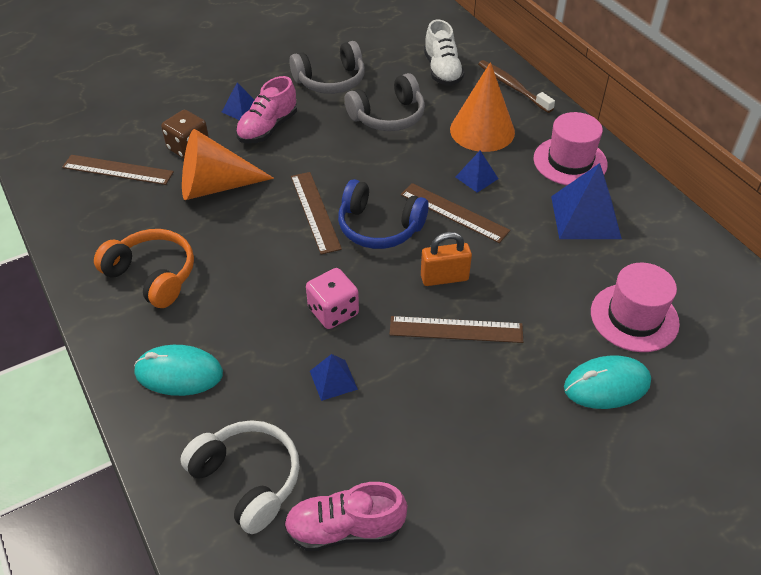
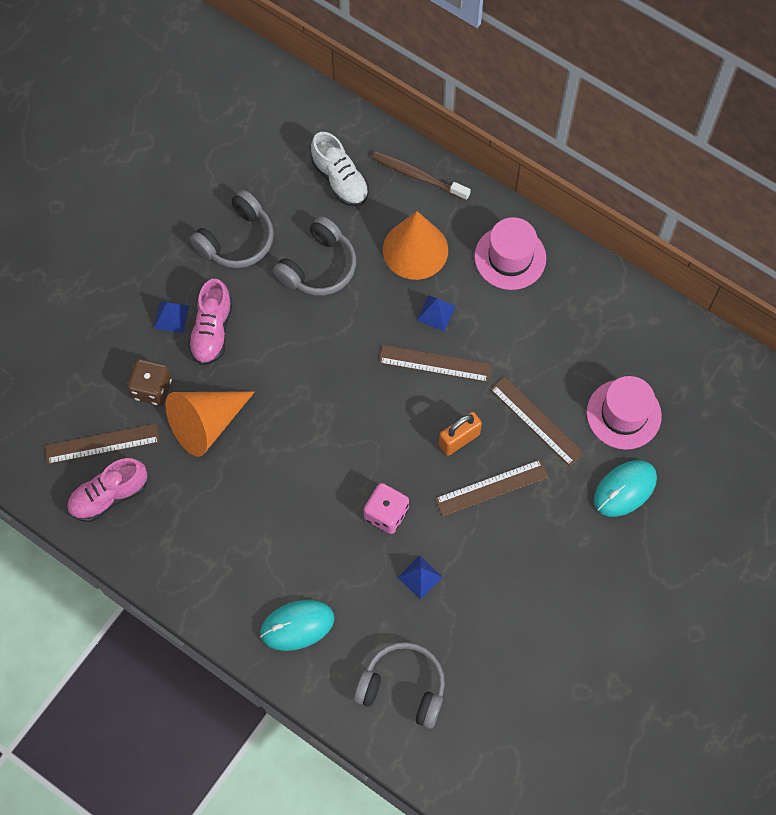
camera: 25 degrees left, 20 degrees up
orange headphones [94,229,194,308] -> none
white headphones [180,420,300,534] -> grey headphones [354,642,445,729]
pink shoe [284,482,407,551] -> pink shoe moved to [67,458,148,522]
brown ruler [291,172,342,254] -> brown ruler moved to [490,376,584,466]
blue headphones [338,179,429,249] -> none
blue pyramid [551,163,622,239] -> none

